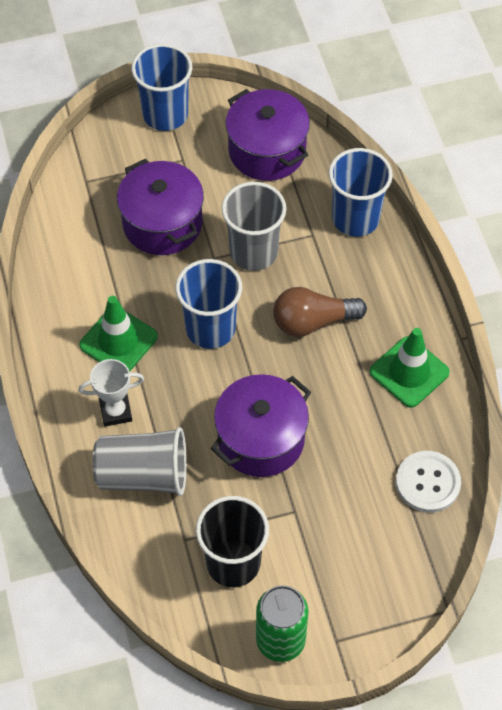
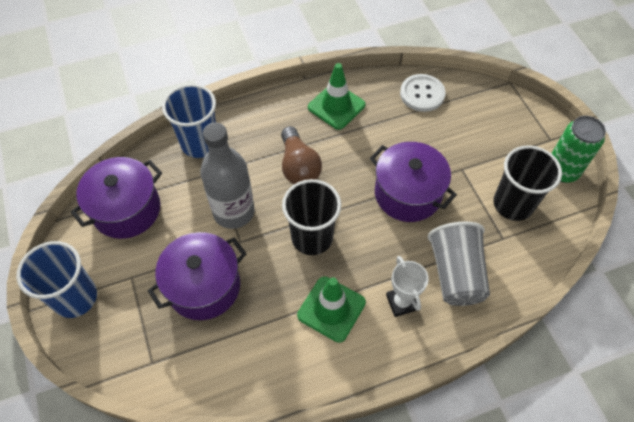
camera: 95 degrees left, 0 degrees up
blue cup [175,259,242,349] -> black cup [282,179,341,255]
grey cup [221,182,286,271] -> grey bottle [200,123,255,229]

